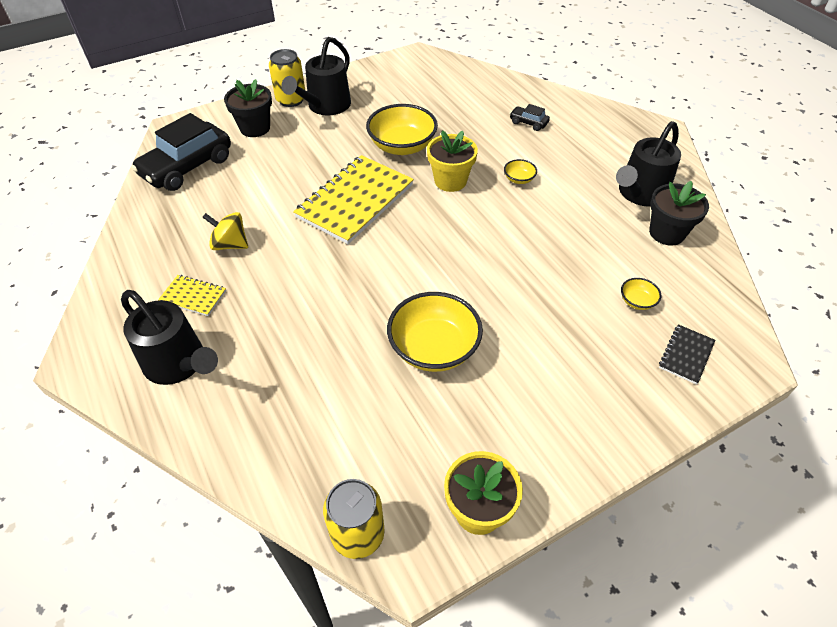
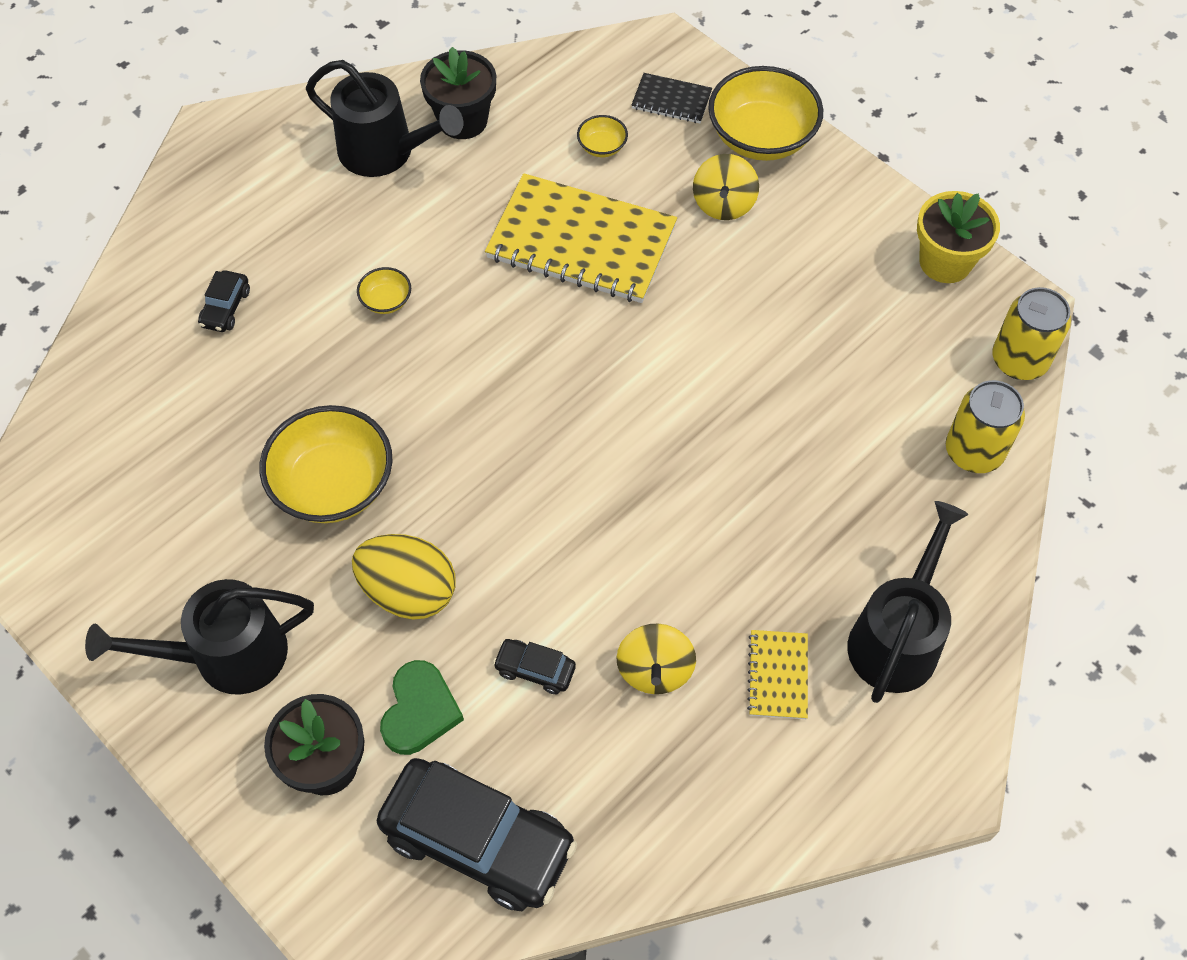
camera: 105 degrees left, 10 degrees up
yellow can [269,49,305,107] -> yellow can moved to [946,380,1025,473]
black watering can [281,37,351,115] -> black watering can turned 150 degrees clockwise [85,579,314,695]
yellow notebook [293,155,414,244] -> yellow notebook moved to [485,173,677,303]
yellow bowl [387,292,483,372] -> yellow bowl moved to [708,66,823,161]
yellow flower pot [427,130,478,192] -> none
none -> yellow egg [352,534,456,619]
none -> green heart [380,660,464,755]
none -> black car [493,639,576,694]
none -> yellow spinning top [693,154,759,220]

